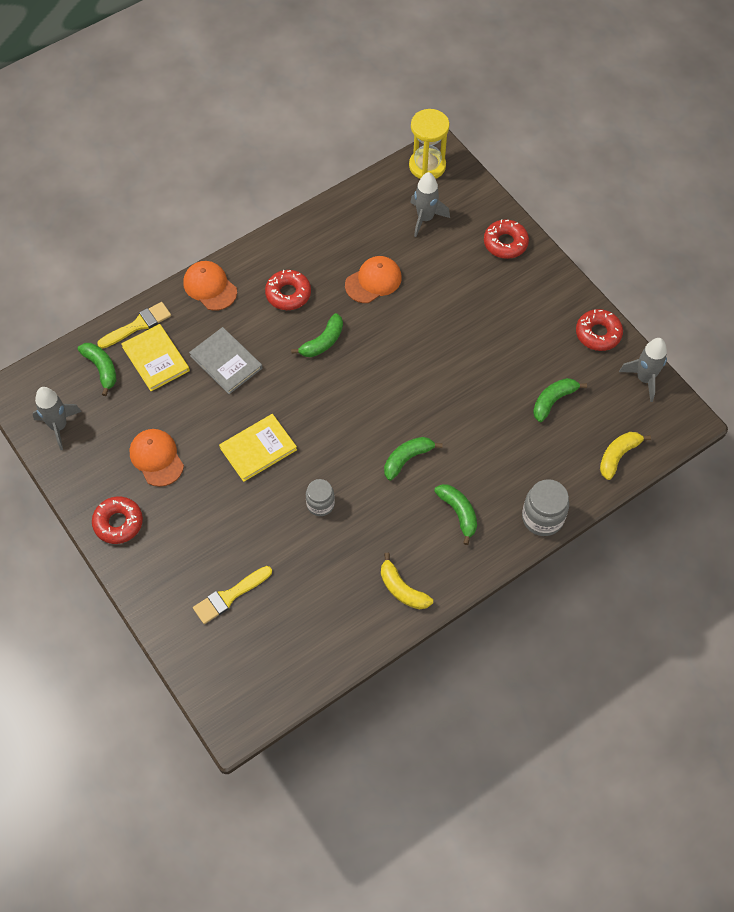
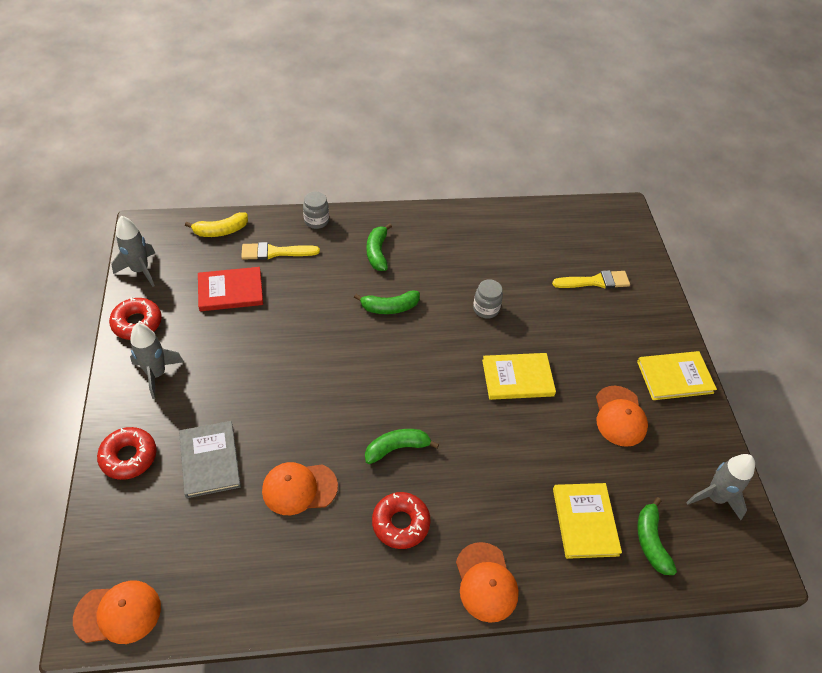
camera: 155 degrees left, 10 degrees down
red donut [92,496,143,544] -> yellow book [637,351,717,400]
yellow brush [97,302,171,349] -> yellow brush moved to [241,242,320,260]
grey book [189,327,263,394] -> grey book moved to [179,421,241,498]
yellow banana [381,553,433,610] -> none
yellow hourglass [409,109,450,179] -> orange cap [73,580,161,644]
grey rocket [410,172,450,237] -> grey rocket moved to [130,323,184,399]
grey jar [522,479,569,536] -> grey jar [303,192,329,229], size x0.66
green banana [533,378,587,422] -> red book [198,267,263,311]

